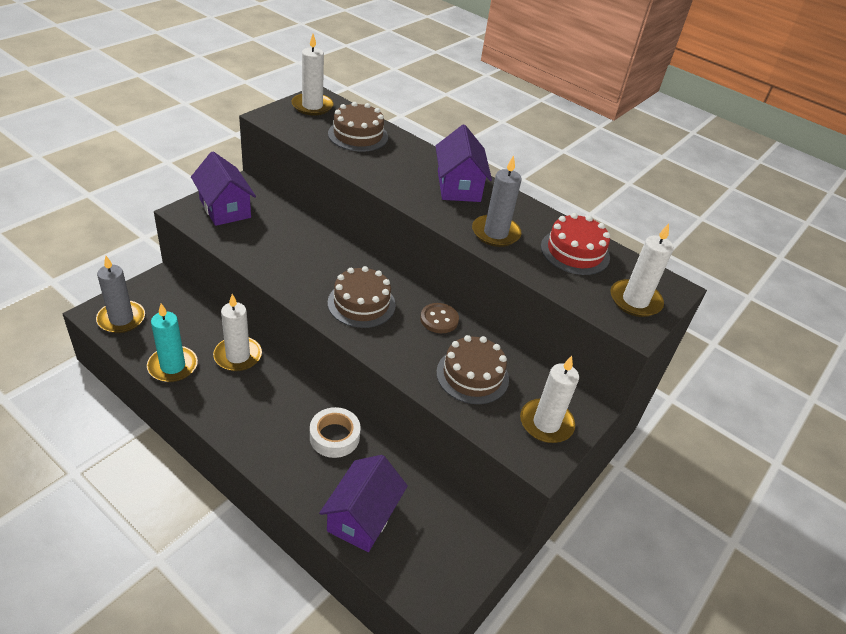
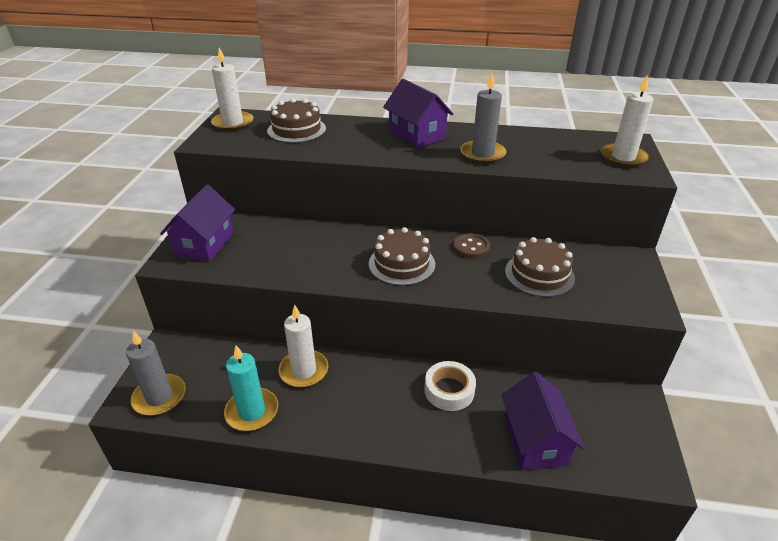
camera: 25 degrees left, 5 degrees down
purple house [191,151,256,226] -> purple house turned 75 degrees clockwise [160,185,235,262]
white candle [520,356,579,443] -> none
red cake [541,213,610,275] -> none

